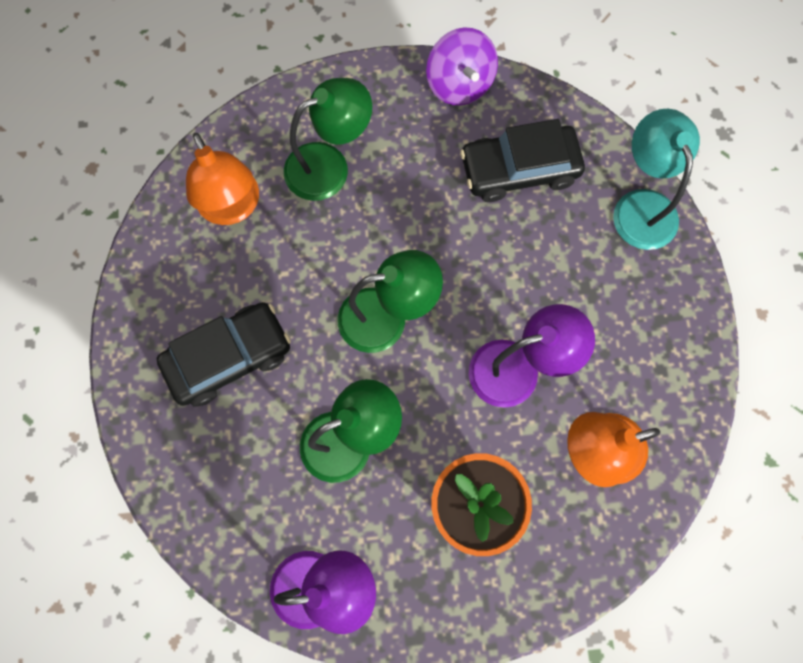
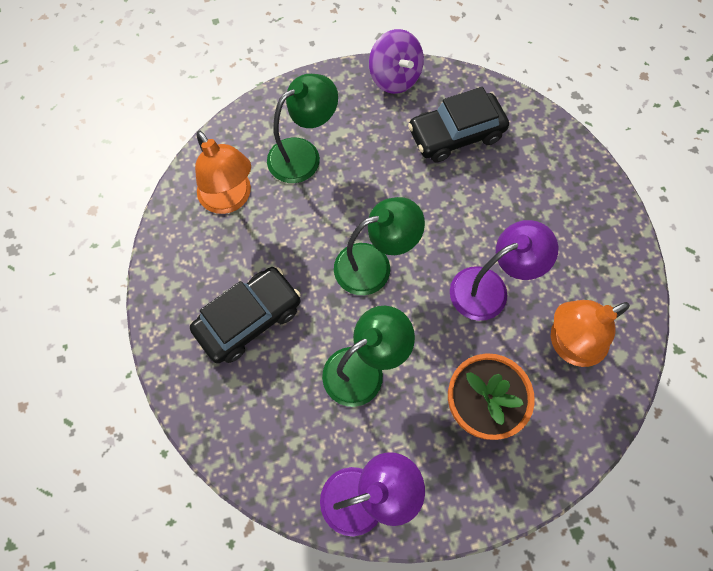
camera: 10 degrees left, 5 degrees down
turquoise lamp [613,109,700,250] -> none

